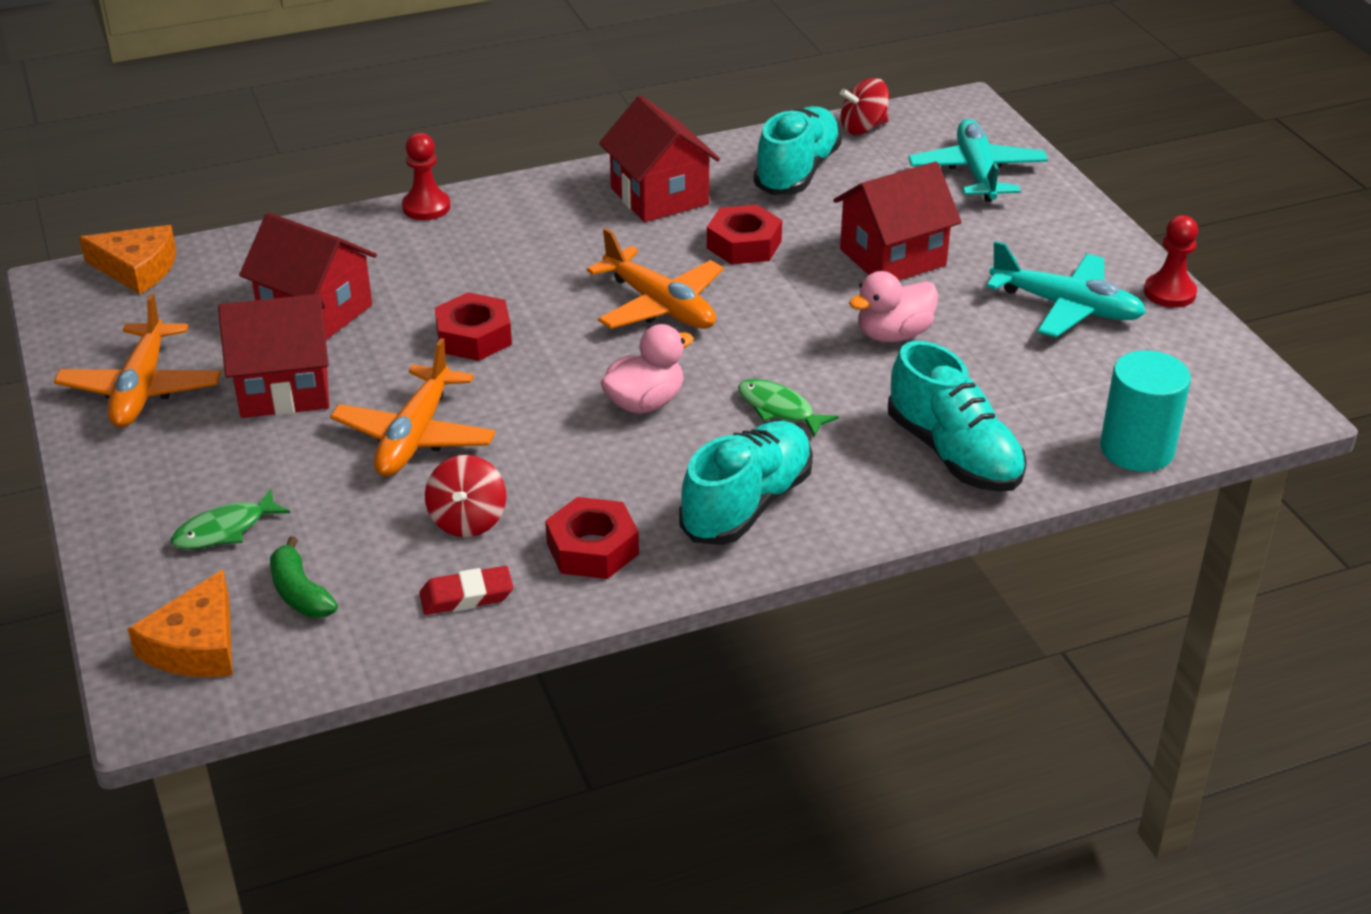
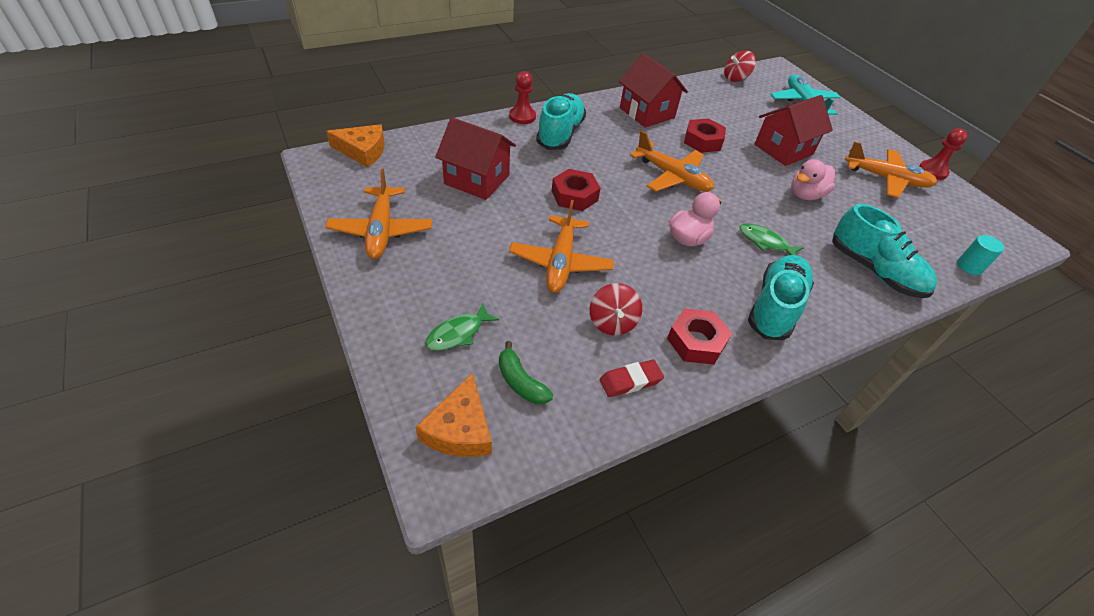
camera: 10 degrees left, 10 degrees up
red house [218,294,329,418] -> none
turquoise shoe [753,106,842,195] -> turquoise shoe moved to [536,93,586,150]
turquoise plane [986,241,1146,337] -> orange plane [845,141,937,198]
turquoise cylinder [1100,350,1191,472] -> turquoise cylinder [957,235,1004,275], size x0.58

